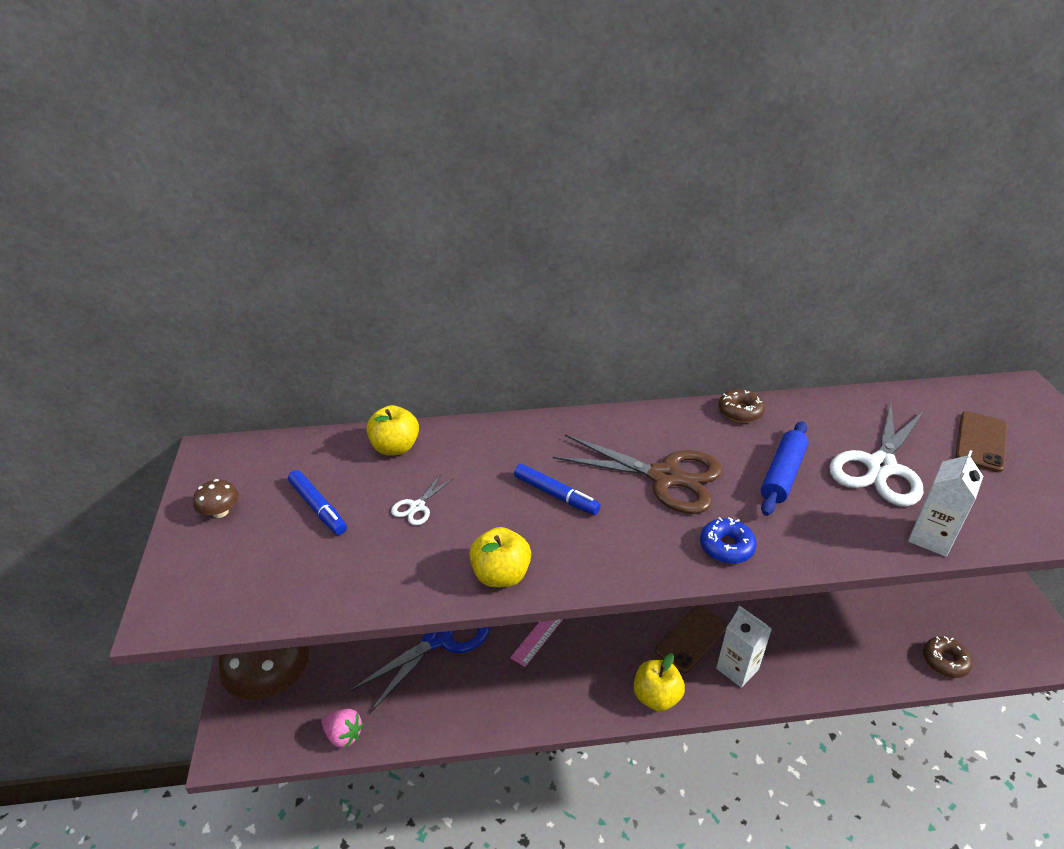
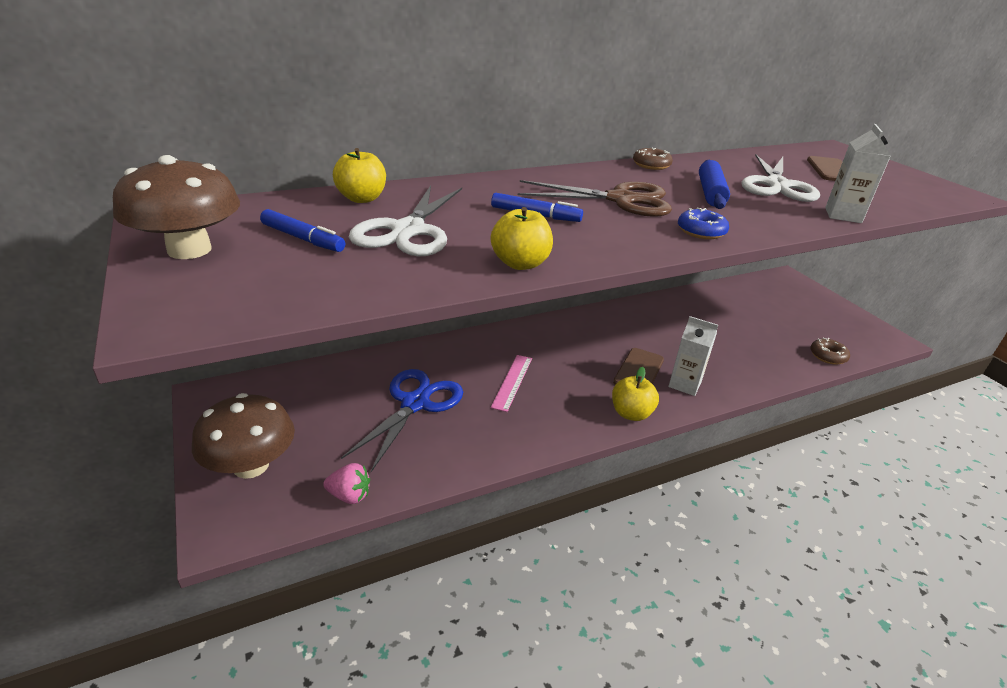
camera: 20 degrees left, 5 degrees down
brown mushroom [193,479,239,518] -> brown mushroom [113,155,240,259], size x2.26
white scissors [391,473,454,526] -> white scissors [349,185,462,256], size x2.31

